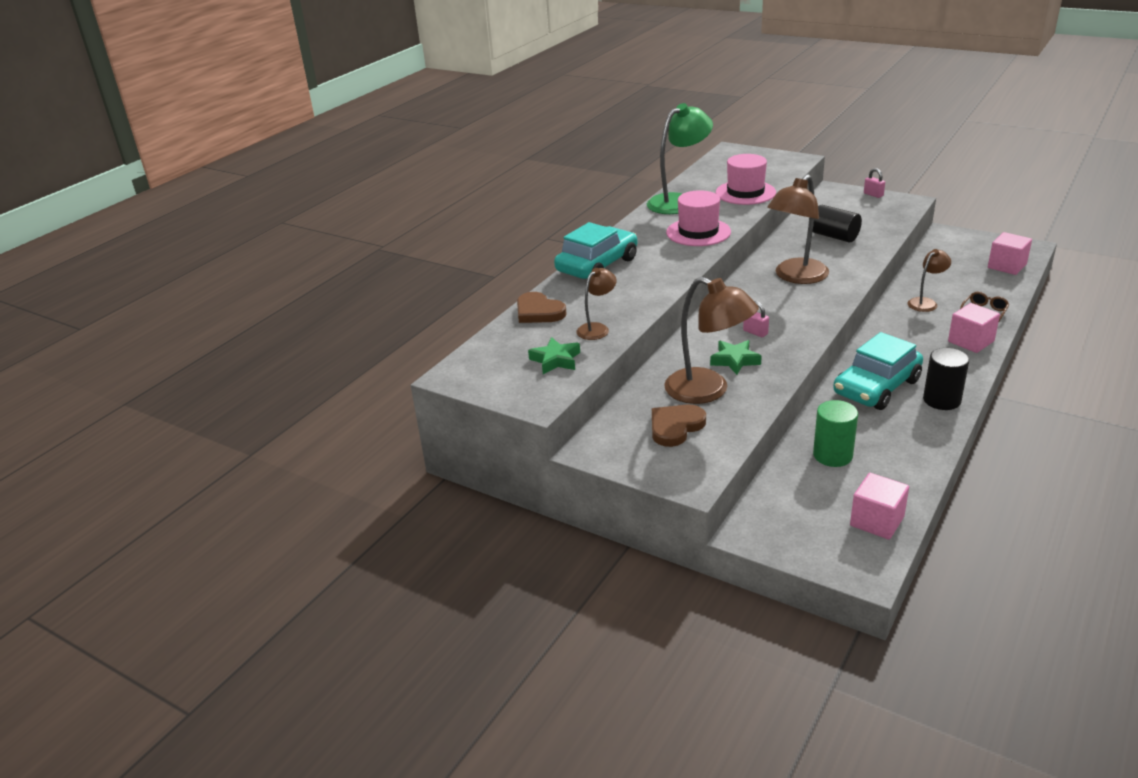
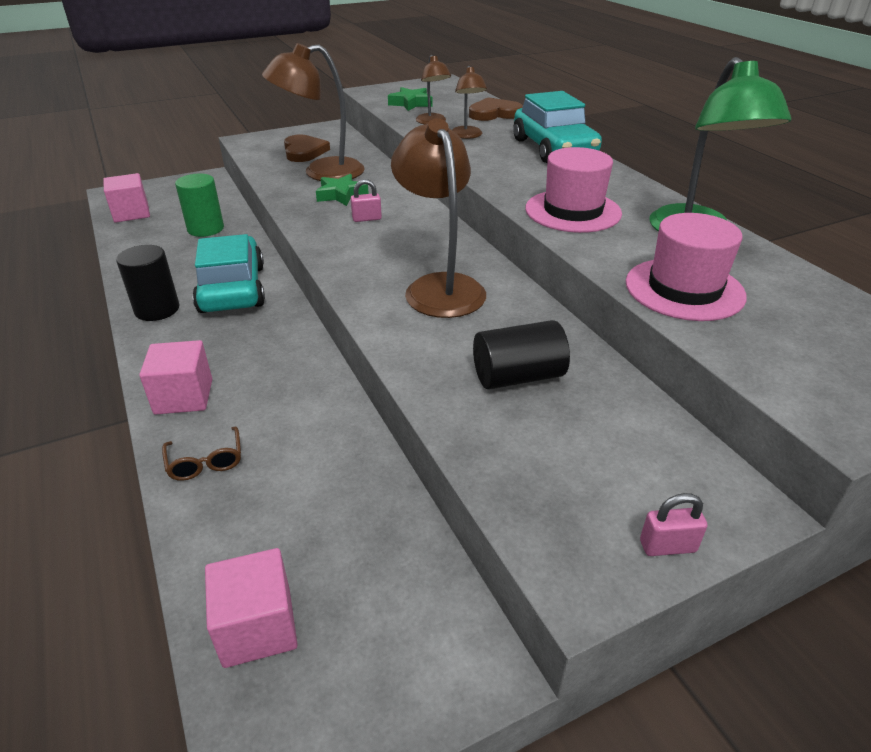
camera: 120 degrees right, 5 degrees up
brown lamp [908,249,951,312] -> brown lamp moved to [452,66,487,139]

